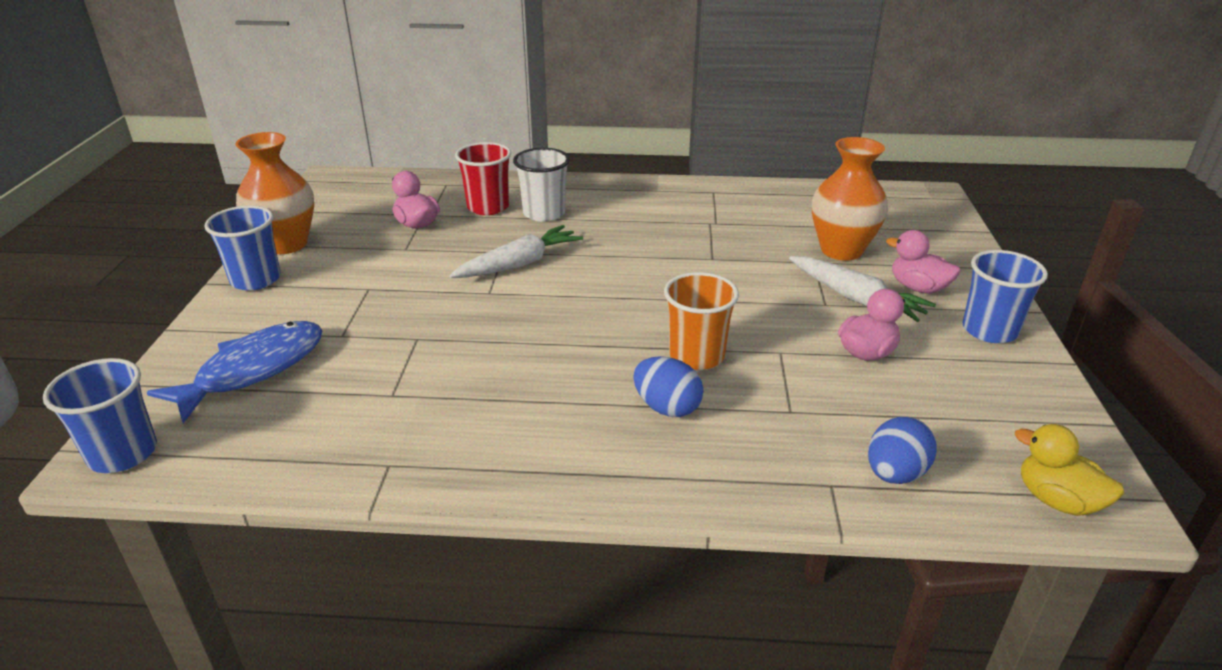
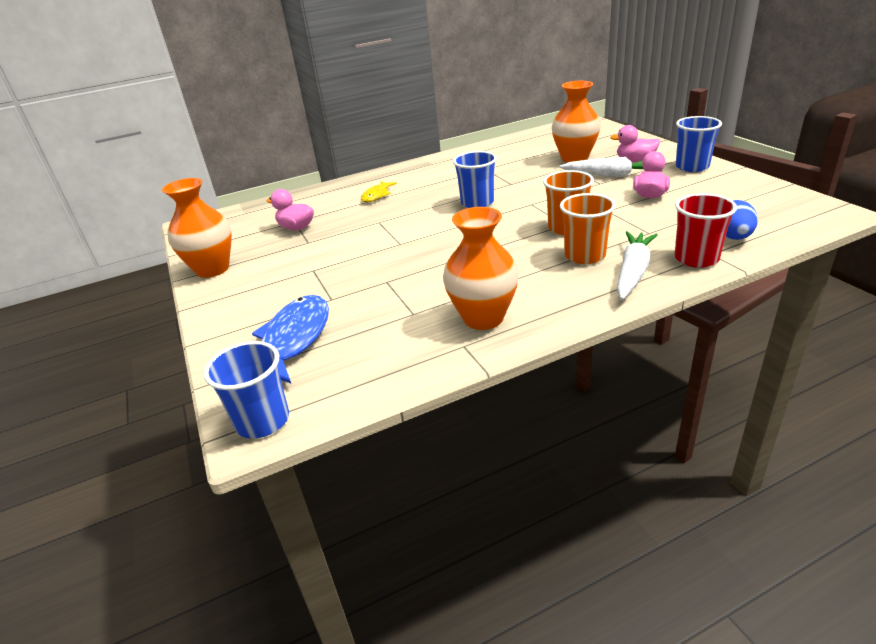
camera: 25 degrees left, 0 degrees up
blue cup [204,205,281,291] -> blue cup moved to [453,151,497,208]
white carrot [450,225,583,278] -> white carrot moved to [617,231,658,300]
red cup [455,142,511,215] -> red cup moved to [674,193,737,268]
white cup [513,148,570,222] -> yellow fish [361,181,397,202]
blue egg [633,356,703,417] -> orange cup [560,193,616,264]
yellow duck [1015,424,1124,516] -> none
none -> orange vase [443,207,519,330]

